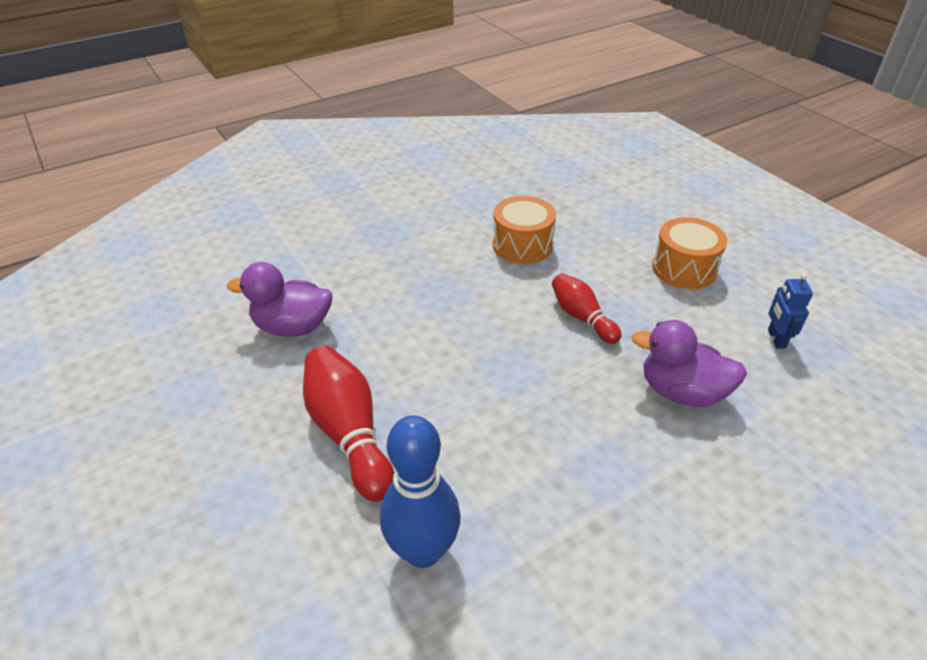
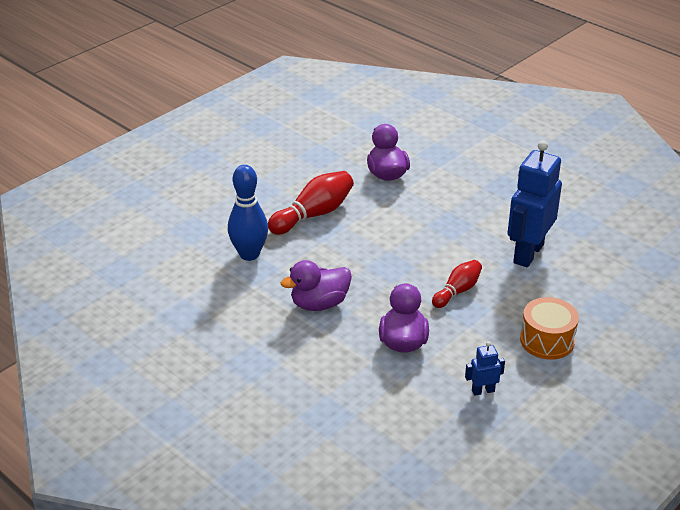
camera: 75 degrees right, 5 degrees down
orange drum [493,196,556,264] -> blue robot [508,140,562,268]
none -> purple duck [281,260,352,311]

